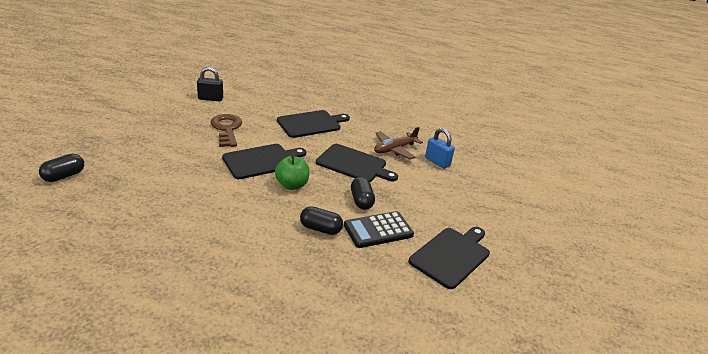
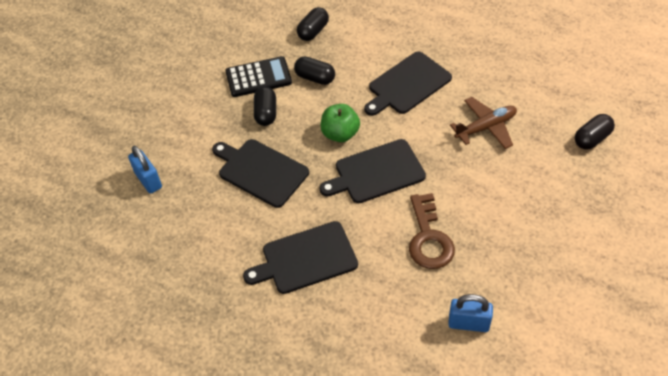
camera: 165 degrees left, 20 degrees up
black padlock [197,67,223,101] -> blue padlock [448,294,493,332]
brown plane [374,127,423,159] -> brown plane moved to [450,97,517,149]
black cutting board [409,227,490,289] -> black cutting board moved to [364,52,452,116]
none -> black capsule [297,7,329,41]

